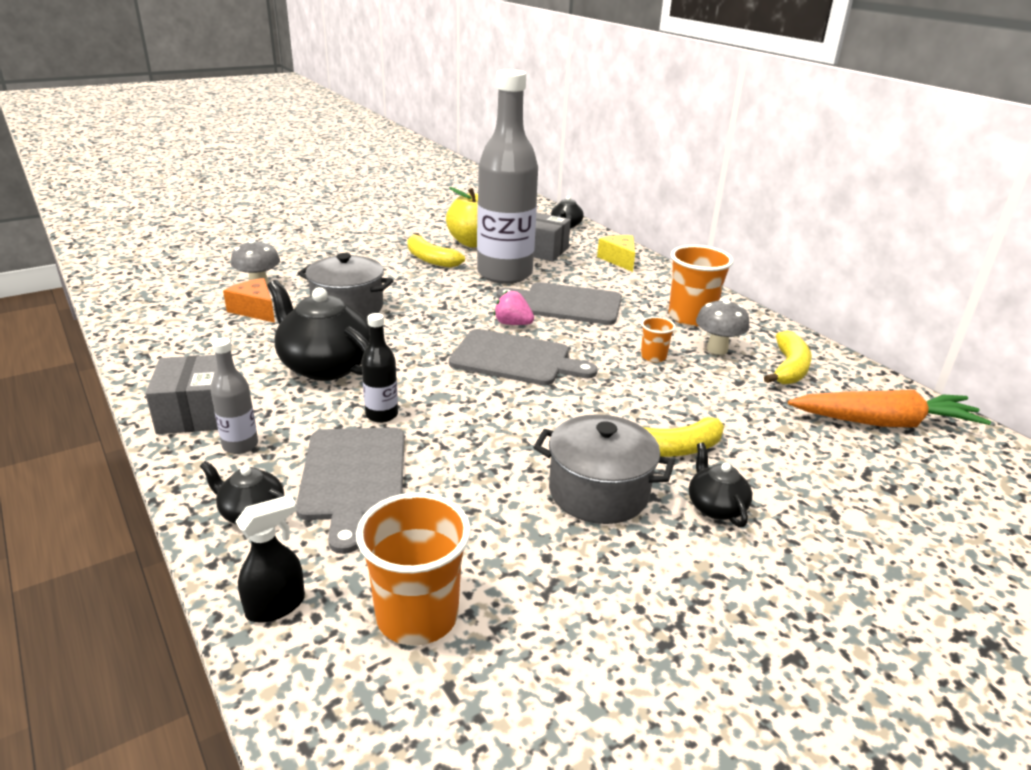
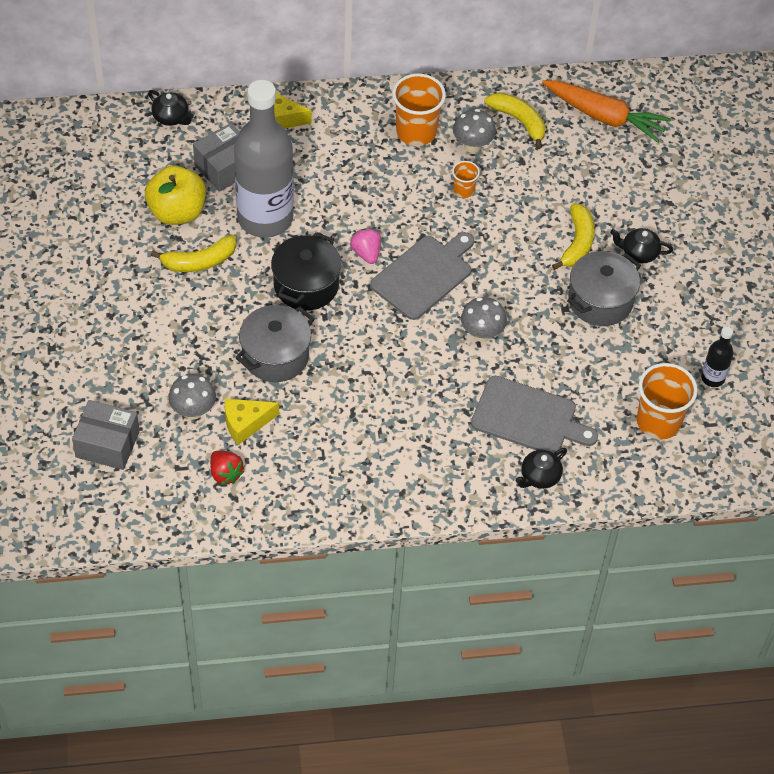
camera: 65 degrees left, 25 degrees up
grey box [145,355,218,434] -> grey box moved to [72,400,140,470]
grey bottle [211,338,258,454] -> none
orange cheese [223,278,275,323] -> yellow cheese [225,398,279,445]
black spray bottle [235,495,305,623] -> none
black teapot [267,280,370,381] -> none
black bottle [361,313,398,423] -> black bottle moved to [701,326,733,387]
pink strawberry [494,290,534,325] -> pink strawberry turned 105 degrees clockwise [350,228,381,264]
grey cutting board [497,282,622,325] -> none
orange carrot [788,390,991,428] -> orange carrot turned 90 degrees clockwise [542,80,671,143]
none -> red strawberry [210,451,244,485]
none -> black pot [271,232,342,311]
none -> grey mushroom [461,297,507,342]

